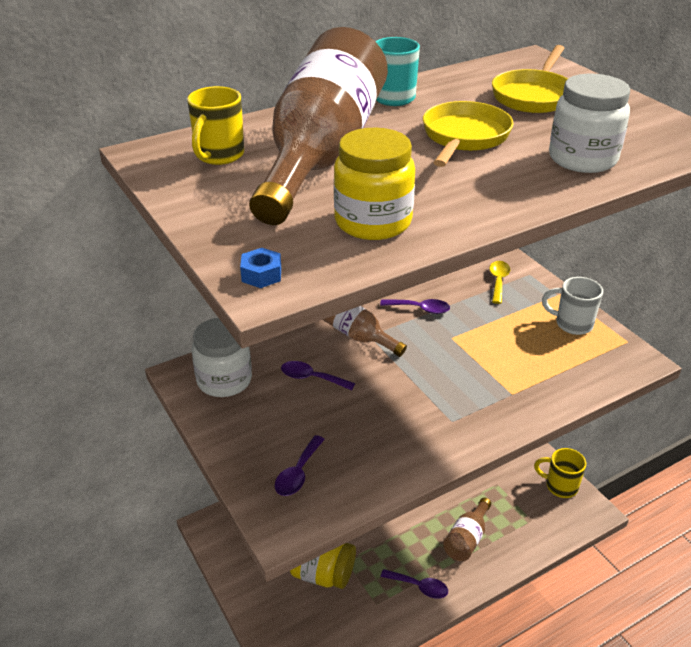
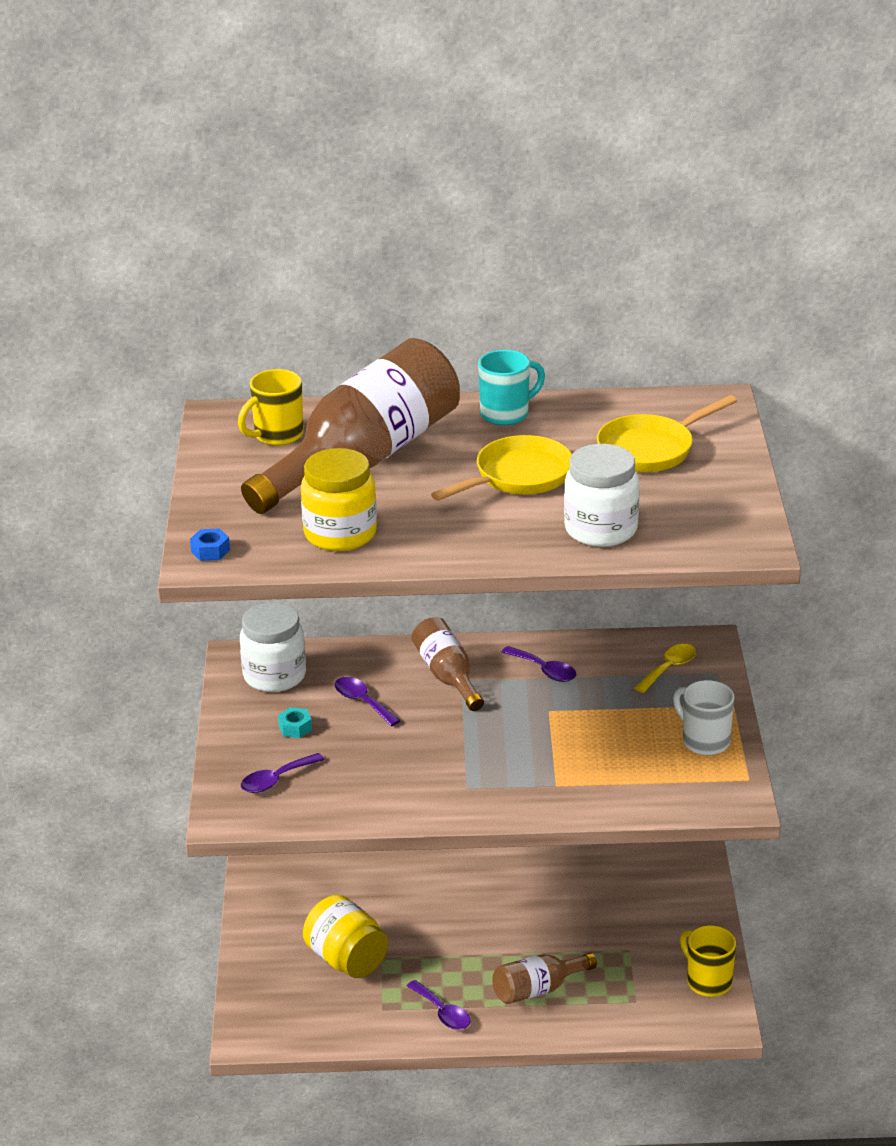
camera: 30 degrees right, 5 degrees down
none -> turquoise nut [278,707,312,738]

